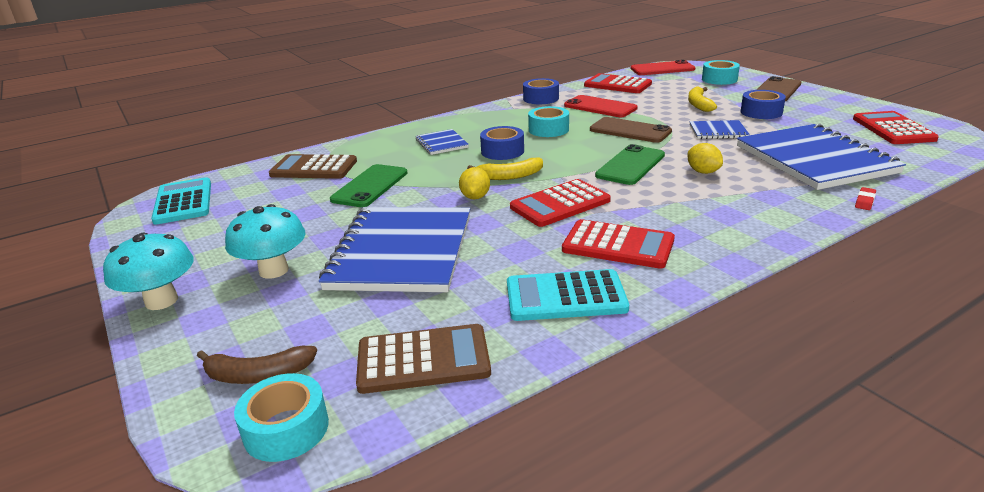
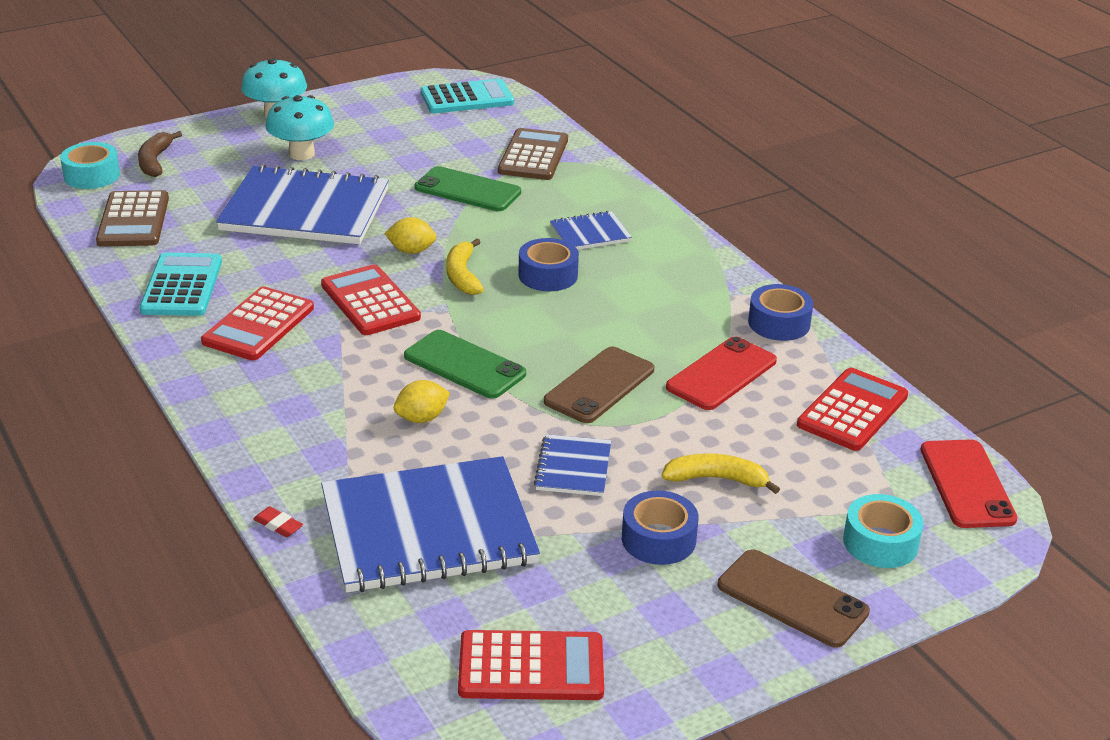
camera: 90 degrees right, 5 degrees up
turquoise tape [528,106,569,137] -> none

